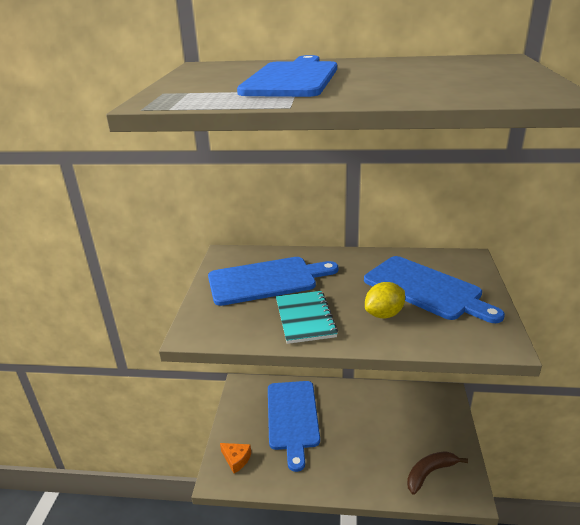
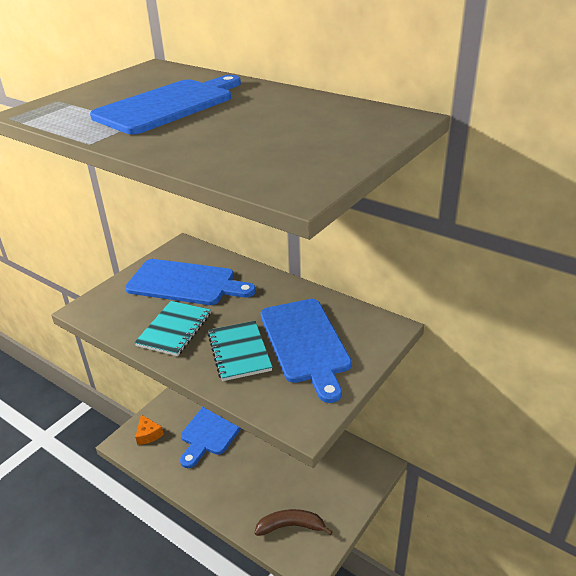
camera: 30 degrees right, 5 degrees up
yellow lemon [365,282,405,318] -> turquoise notebook [208,321,272,381]

